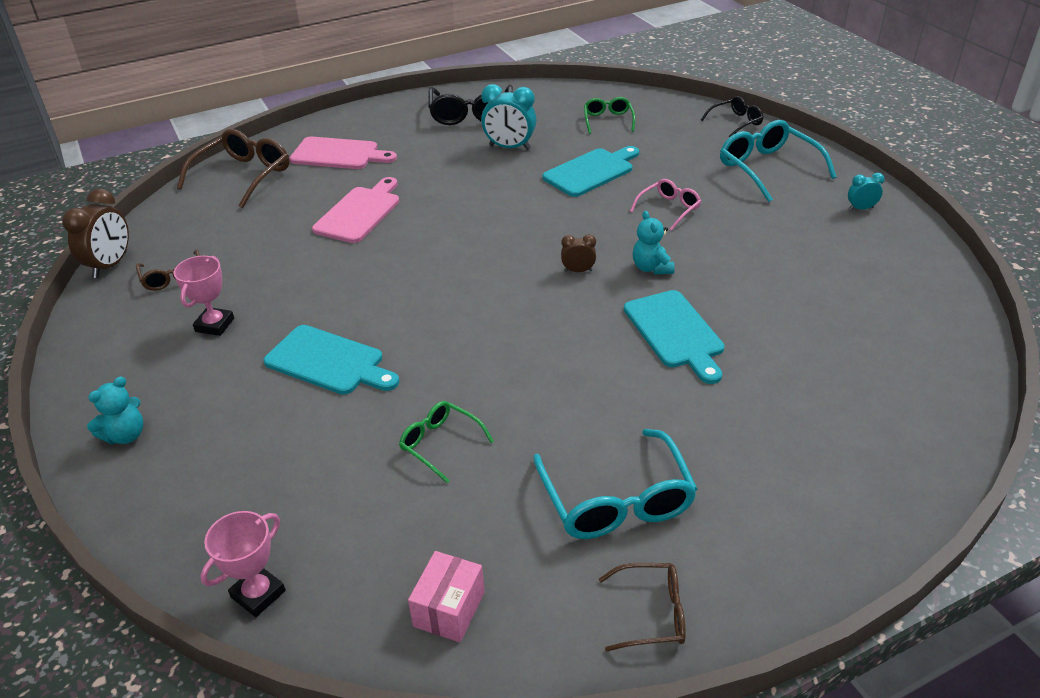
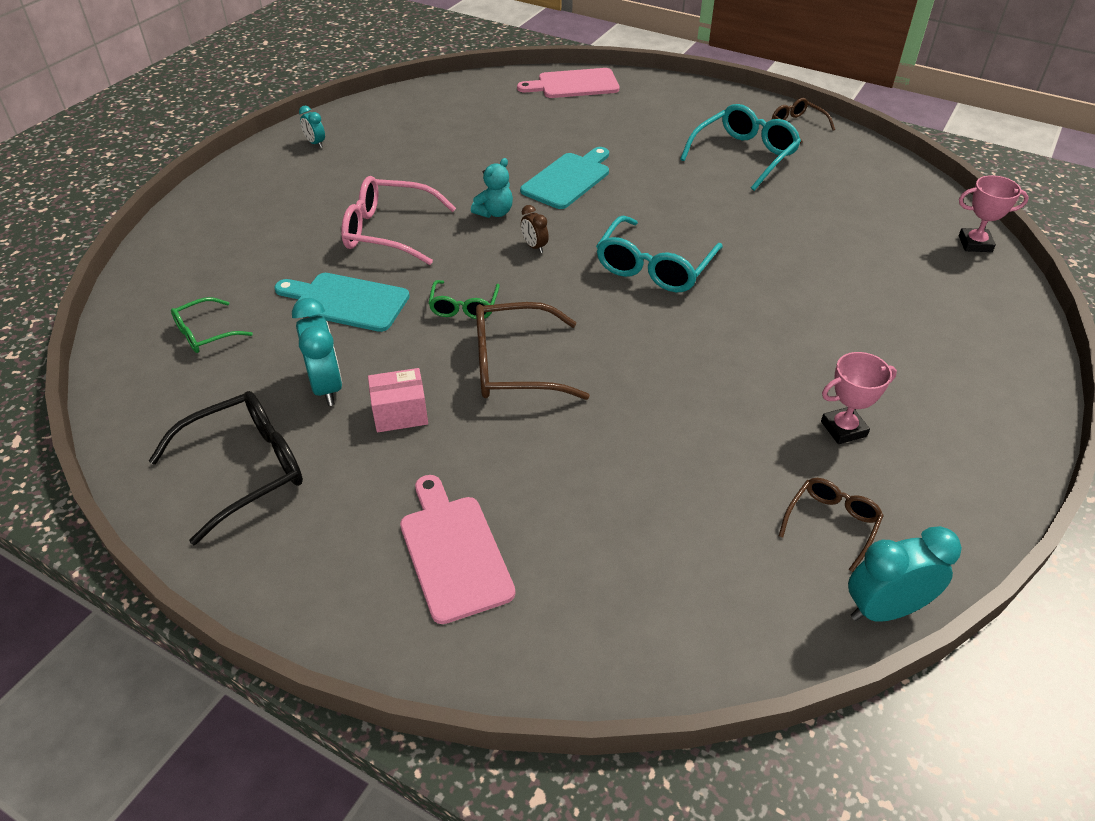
camera: 125 degrees left, 5 degrees up
brown clock [62,188,129,278] -> turquoise clock [848,526,962,622]
turquoise teddy bear [87,377,143,444] -> none
brown glasses [177,129,290,208] -> brown glasses moved to [476,302,590,400]
turquoise cutting board [263,325,399,395] -> none
pink cutting board [312,177,399,243] -> pink cutting board moved to [517,68,619,98]
green glasses [399,401,494,483] -> green glasses moved to [428,280,500,319]
pink box [408,551,485,642] -> pink box moved to [368,368,428,432]
pink glasses [630,179,701,231] -> pink glasses [341,176,456,265], size x1.74
black glasses [701,96,763,138] -> none
turquoise glasses [720,120,837,202] -> turquoise glasses moved to [596,216,723,292]

